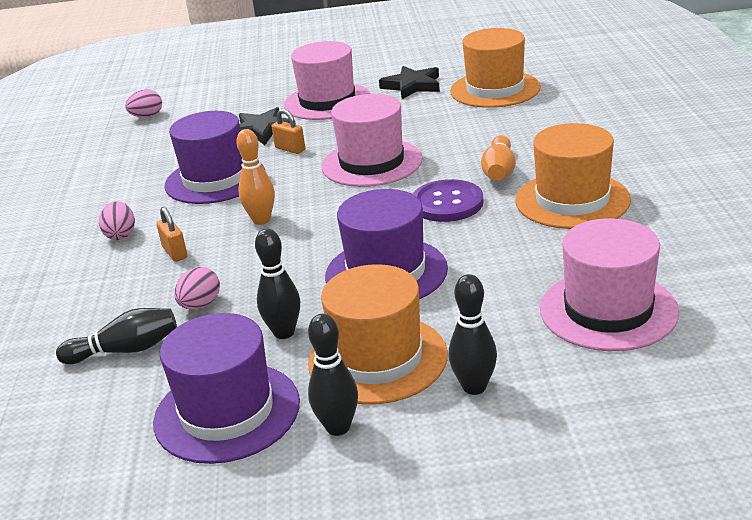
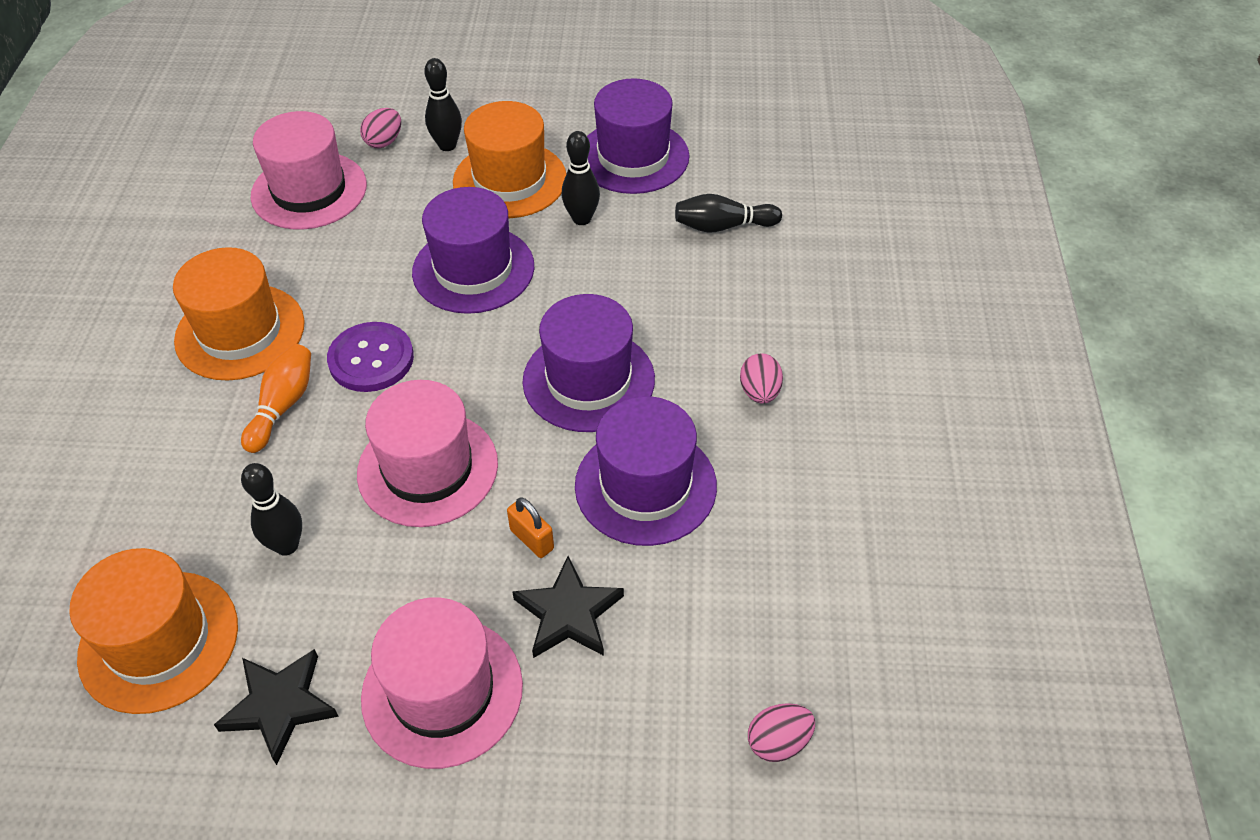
camera: 175 degrees left, 20 degrees up
orange padlock [156,207,188,262] -> none
pink egg [174,267,220,310] -> pink egg moved to [360,108,401,148]
orange bowling pin [236,129,275,225] -> purple hat [523,294,655,432]
black bowling pin [308,314,358,436] -> black bowling pin moved to [241,463,302,556]

